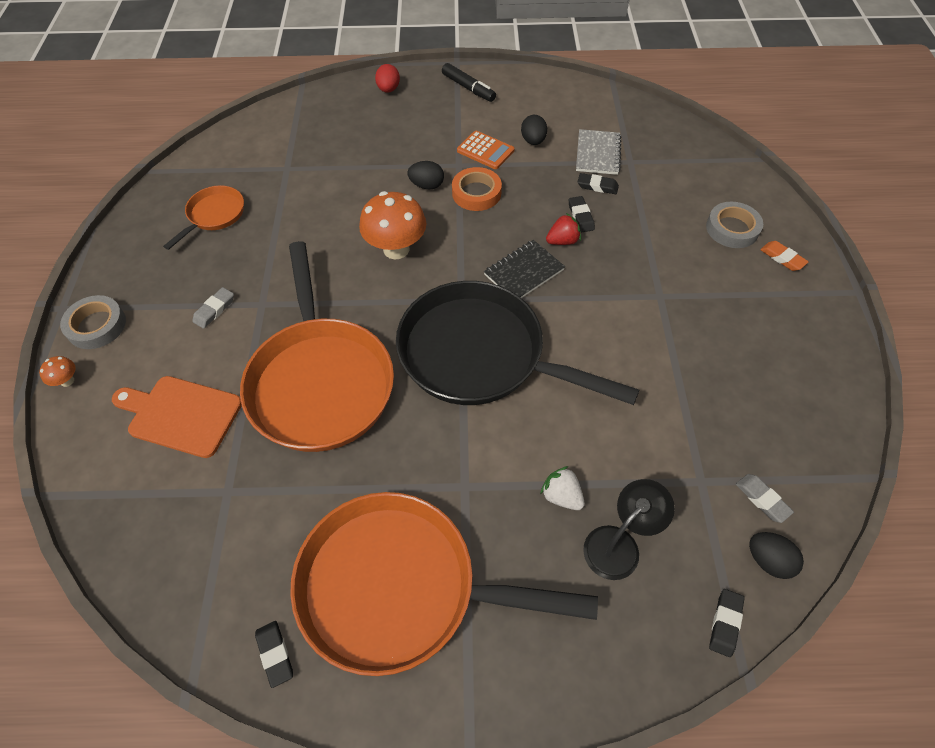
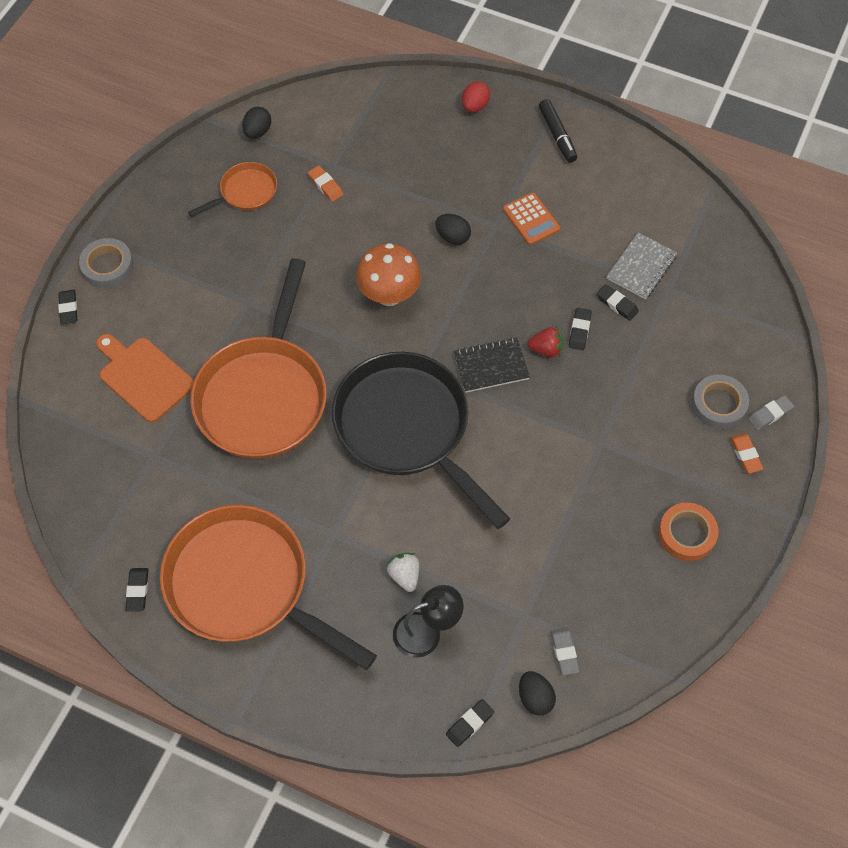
camera: 25 degrees right, 5 degrees up
orange mushroom [39,356,76,387] -> black eraser [58,290,77,324]
grey eraser [192,287,234,329] -> grey eraser moved to [748,395,794,430]
orange tape [452,167,502,211] -> orange tape moved to [658,503,719,561]
black egg [521,115,547,145] -> black egg moved to [242,107,271,139]
none -> orange eraser [308,165,343,202]

